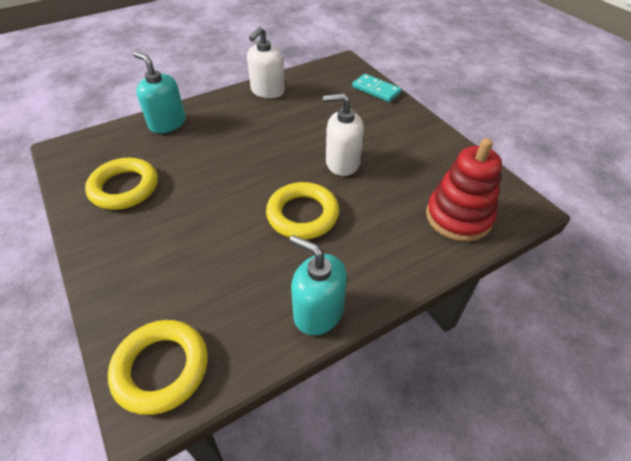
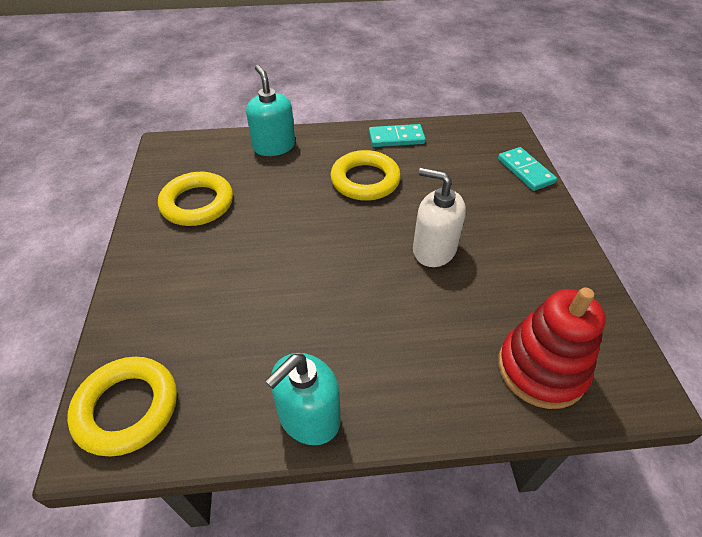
camera: 25 degrees right, 0 degrees up
white soap dispenser [247,27,285,98] -> turquoise domino [369,124,426,147]
yellow ring [266,182,339,239] -> yellow ring moved to [330,150,401,201]
turquoise soap dispenser [289,235,347,335] -> turquoise soap dispenser turned 105 degrees counterclockwise [265,353,341,445]

